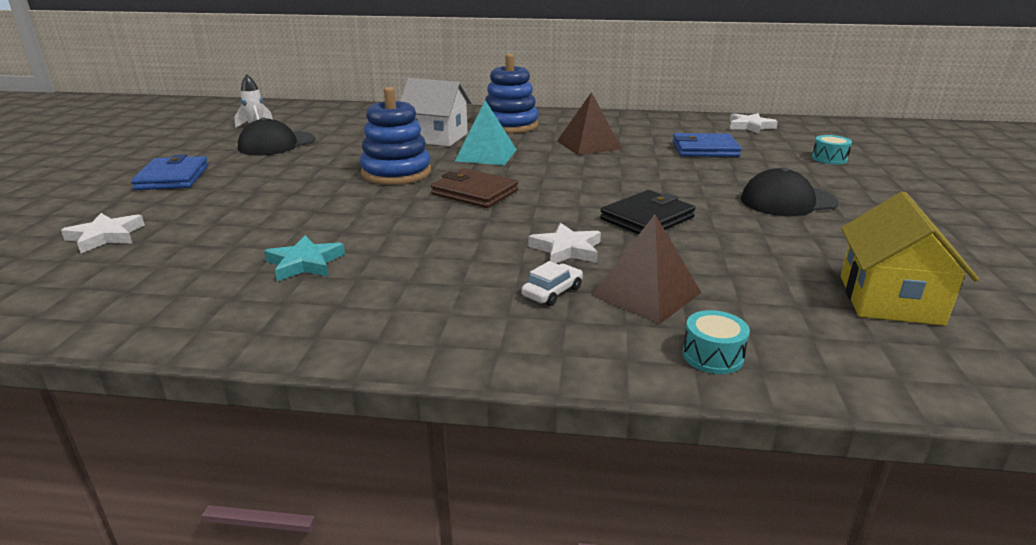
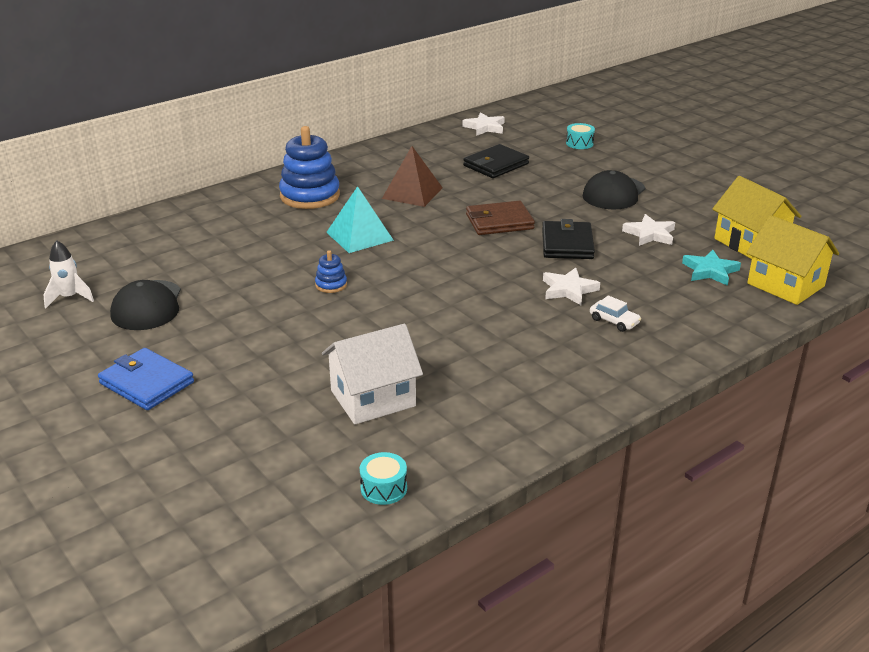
camera: 45 degrees left, 5 degrees up
white star [61,213,145,253] -> white star moved to [622,214,675,246]
turquoise star [264,235,345,281] -> turquoise star moved to [682,250,741,286]
blue stacking toy [360,87,431,185] -> blue stacking toy [315,250,347,293], size x0.46
white house [400,78,471,147] -> white house moved to [322,324,423,424]
brown wallet [431,168,518,208] -> brown wallet moved to [466,201,535,235]
white car [522,261,583,306] -> white car turned 135 degrees clockwise [590,295,641,332]
brown pyramid [591,215,701,324] -> none
blue wallet [672,133,741,157] -> black wallet [463,144,529,178]
turquoise drum [683,310,750,374] -> turquoise drum moved to [360,452,407,505]
none -> yellow house [746,215,839,305]

